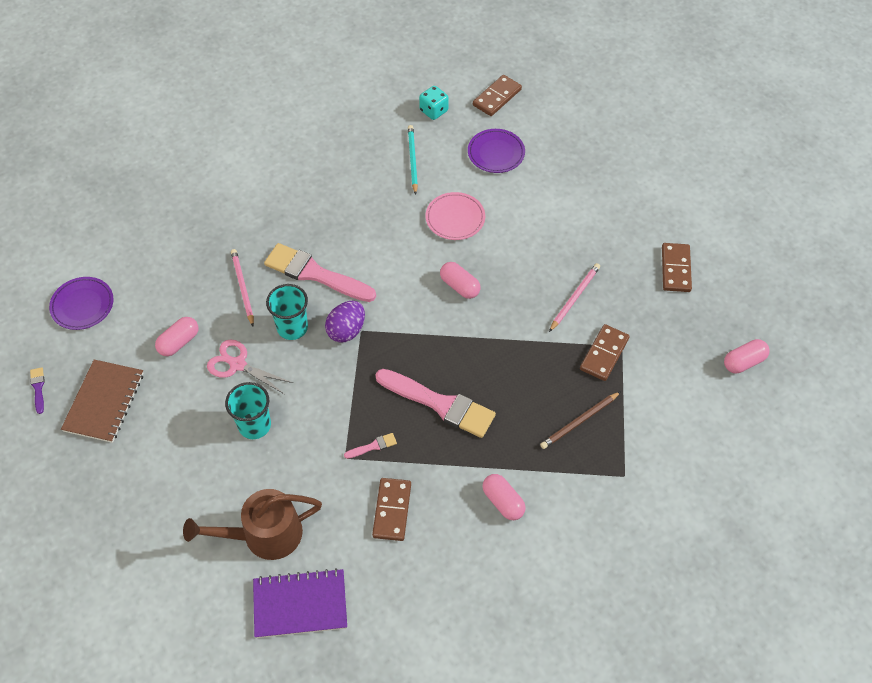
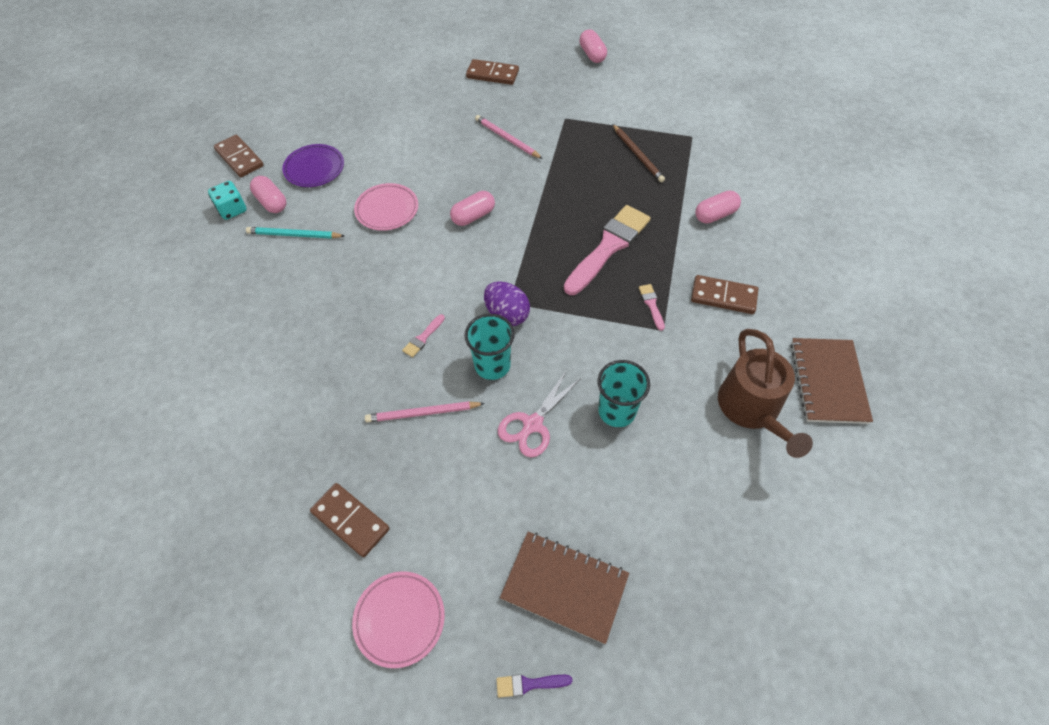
camera: 80 degrees left, 0 degrees up
purple plate [49,277,114,330] -> pink plate [352,571,445,668]
pink capsule [155,317,198,356] -> pink capsule moved to [250,176,286,213]
purple notebook [253,568,347,638] -> brown notebook [791,338,873,424]
pink brush [264,243,376,302] -> pink brush [402,314,445,358], size x0.41
brown domino [580,324,630,381] -> brown domino moved to [310,483,390,557]

